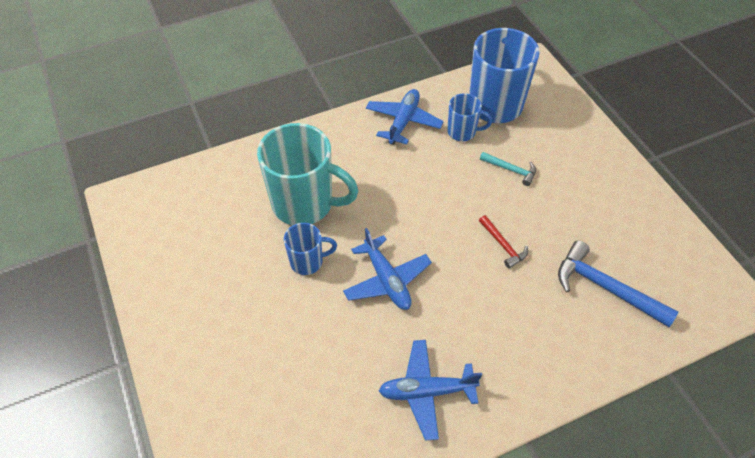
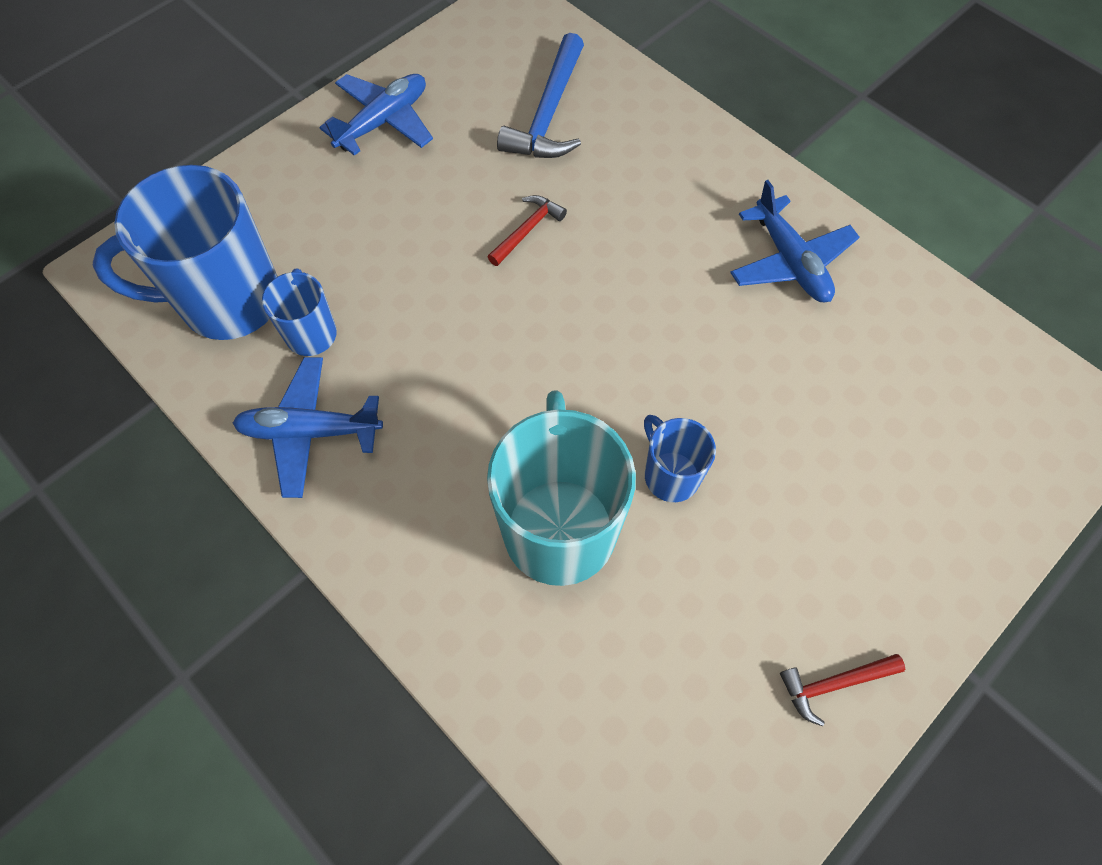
camera: 110 degrees left, 10 degrees up
blue plane [343,228,432,310] -> blue plane moved to [319,74,433,156]
turquoise hammer [480,152,536,186] -> none
none -> red hammer [780,654,905,726]

